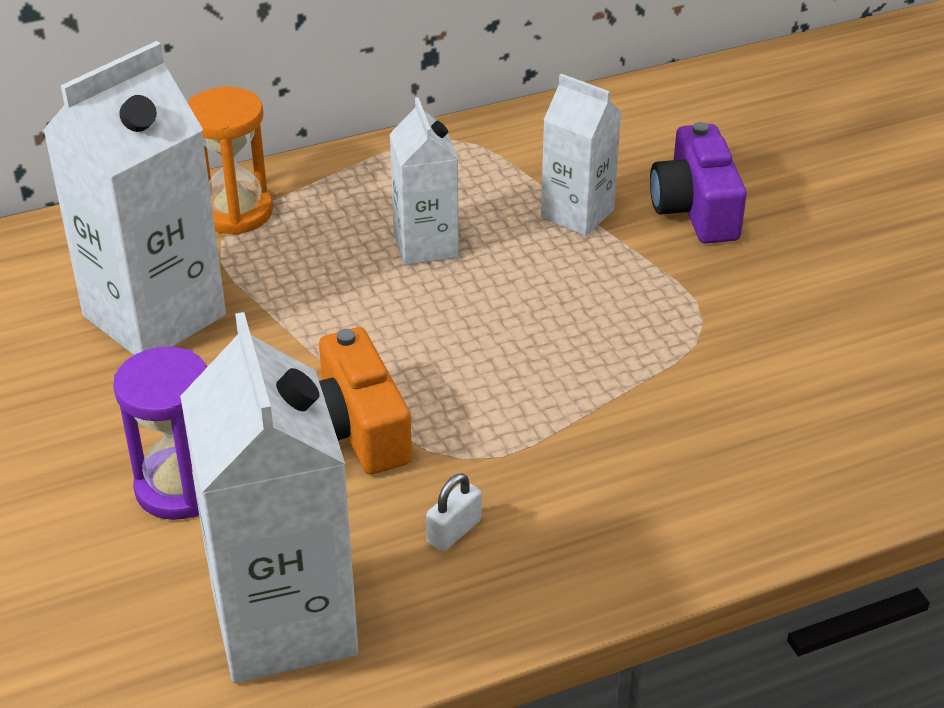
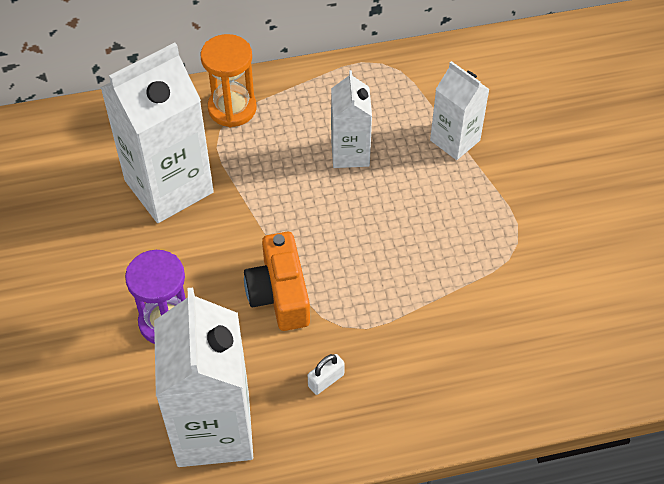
camera: 10 degrees right, 15 degrees up
purple camera [650,122,747,243] -> none

